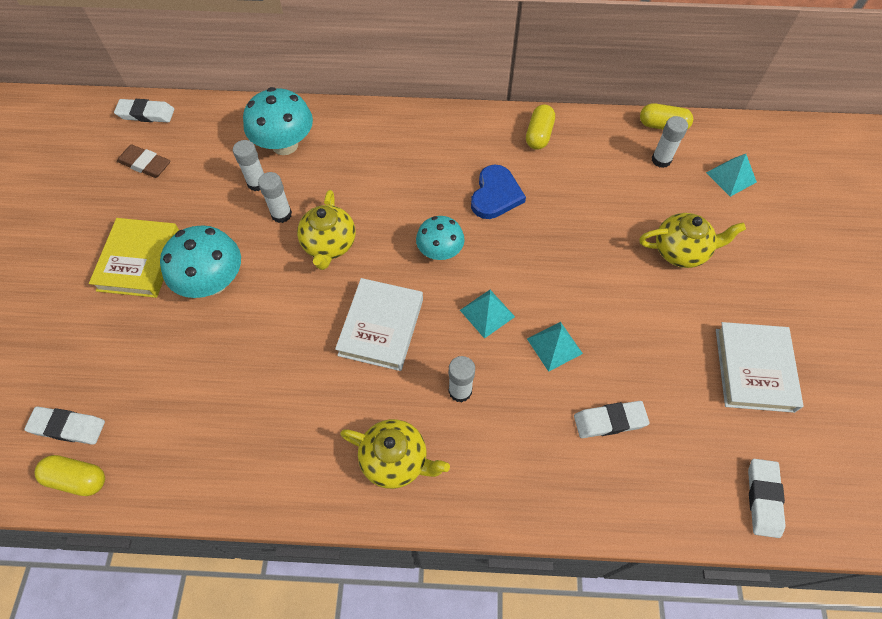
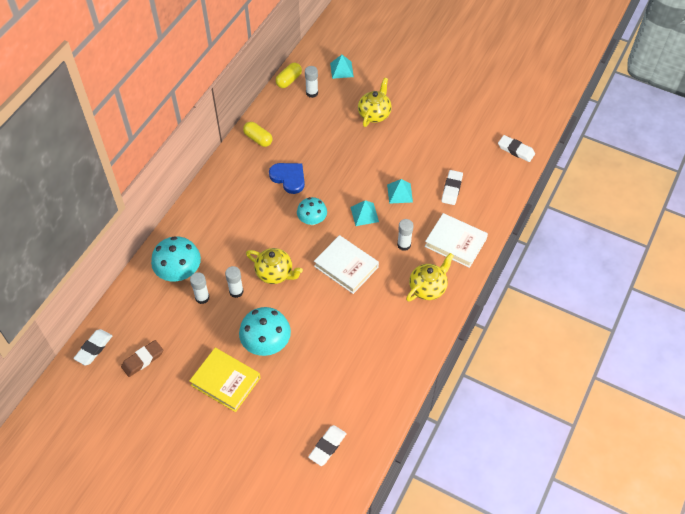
camera: 65 degrees left, 5 degrees down
yellow capsule [35,455,105,496] -> none
white book [716,322,804,413] -> white book moved to [425,213,488,268]

